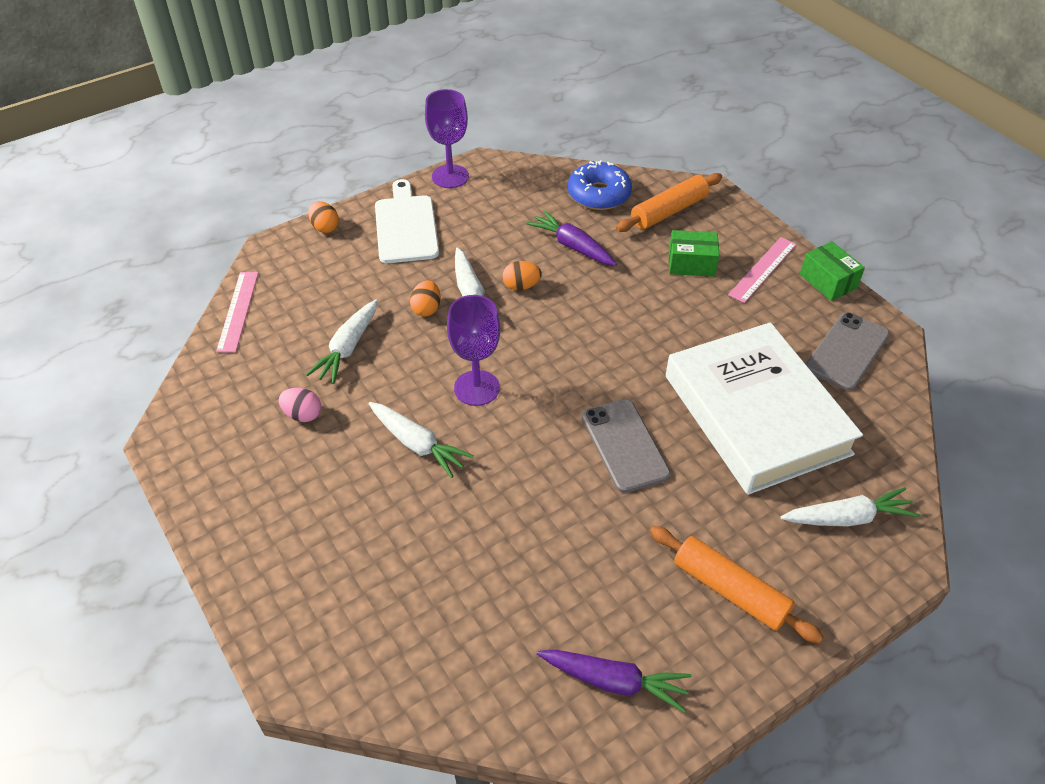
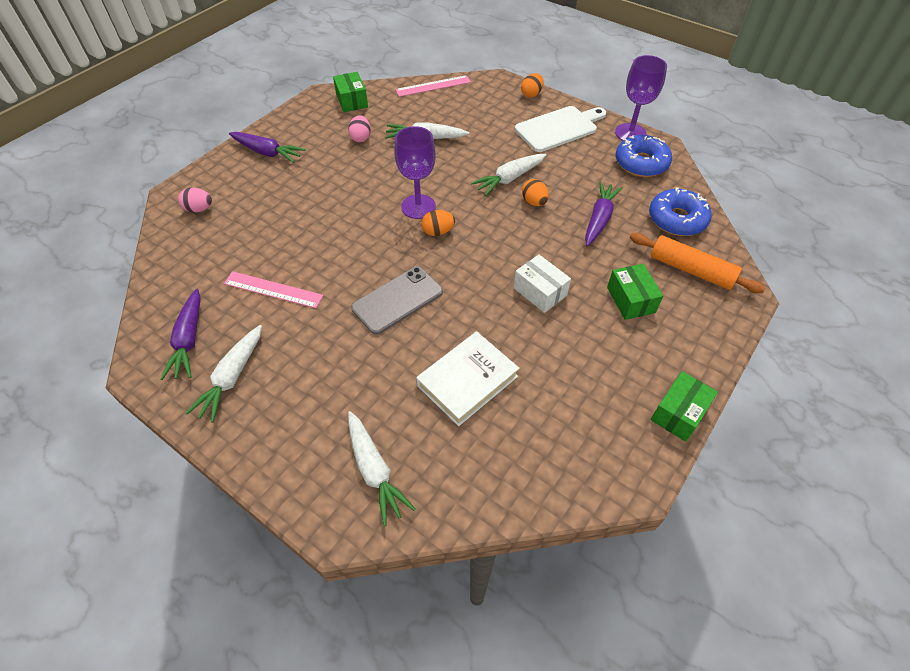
camera: 70 degrees right, 5 degrees up
white carrot [369,402,474,478] -> white carrot moved to [186,325,262,423]
orange egg [410,280,441,317] -> orange egg moved to [421,210,455,236]
orange rolling pin [650,526,824,644] -> none
white book [666,322,863,495] -> white book [416,331,520,426], size x0.55
pink ruler [728,237,797,303] -> pink ruler moved to [224,271,324,308]
grey phone [806,312,890,391] -> none
none -> pink egg [178,187,212,212]
none -> purple carrot [229,132,306,163]
none -> green box [333,72,368,112]
none -> white box [514,254,571,313]
none -> blue donut [616,135,672,177]

